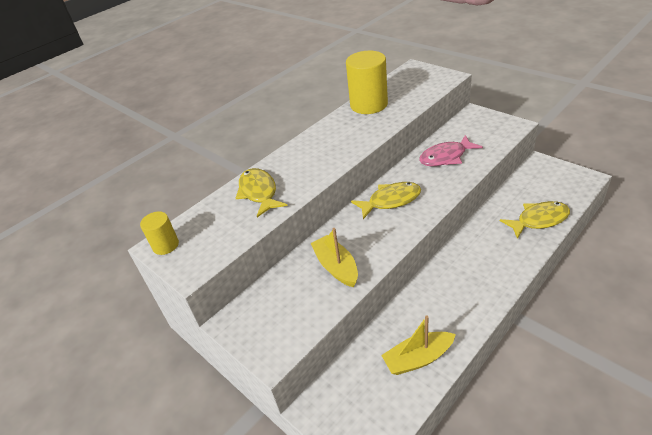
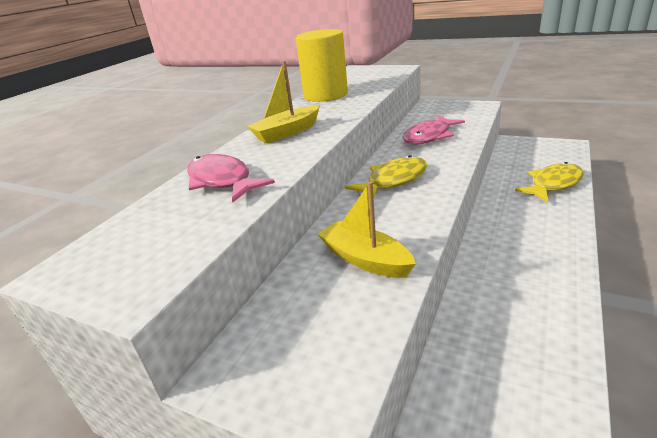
camera: 20 degrees left, 10 degrees down
yellow cylinder [140,211,179,255] -> none
yellow fish [236,168,287,217] -> pink fish [187,154,275,202]
yellow boat [381,315,456,375] -> yellow boat moved to [247,61,320,144]

